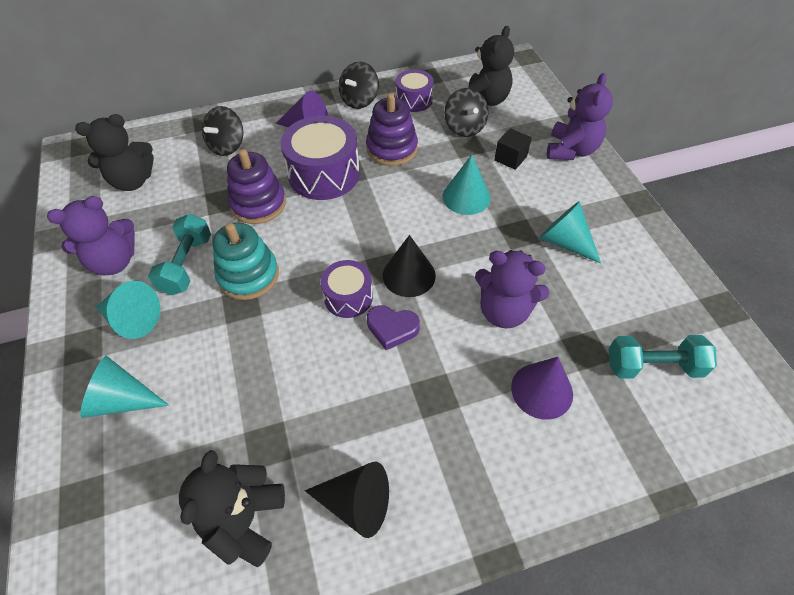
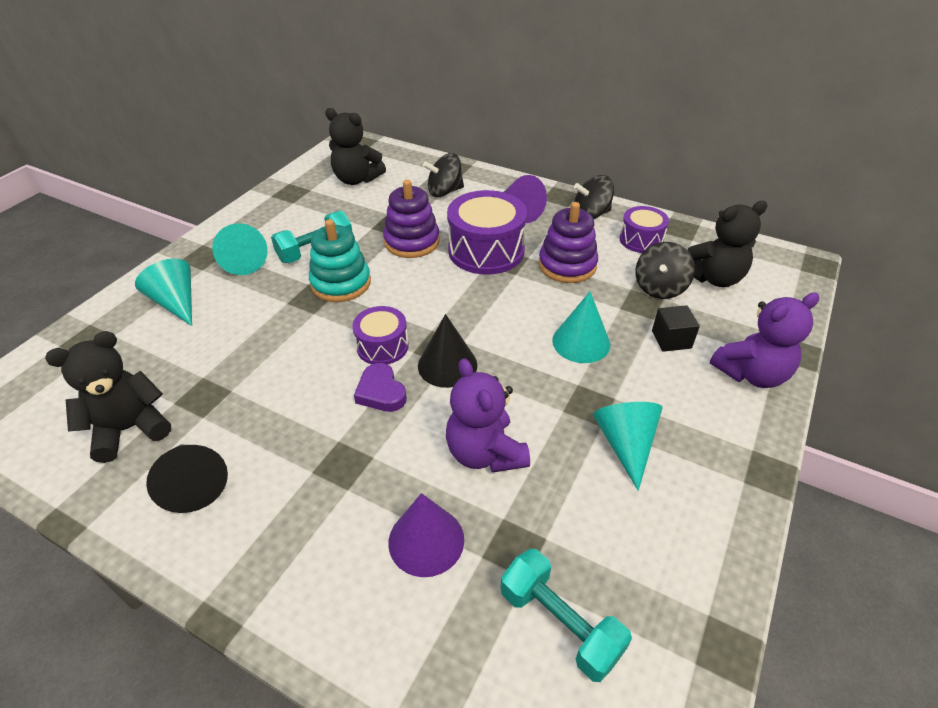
camera: 45 degrees right, 10 degrees down
purple teddy bear [47,196,135,275] -> none

